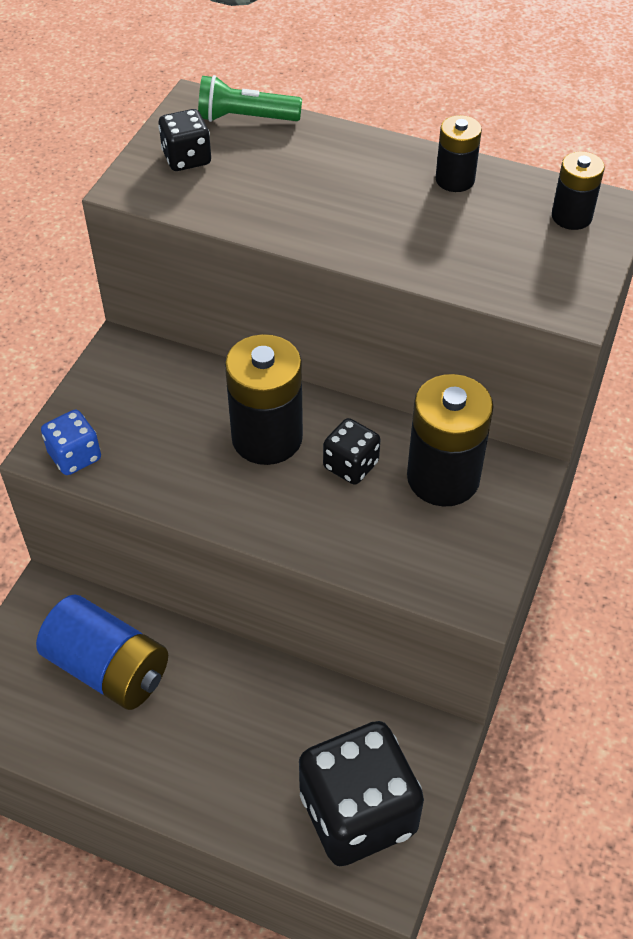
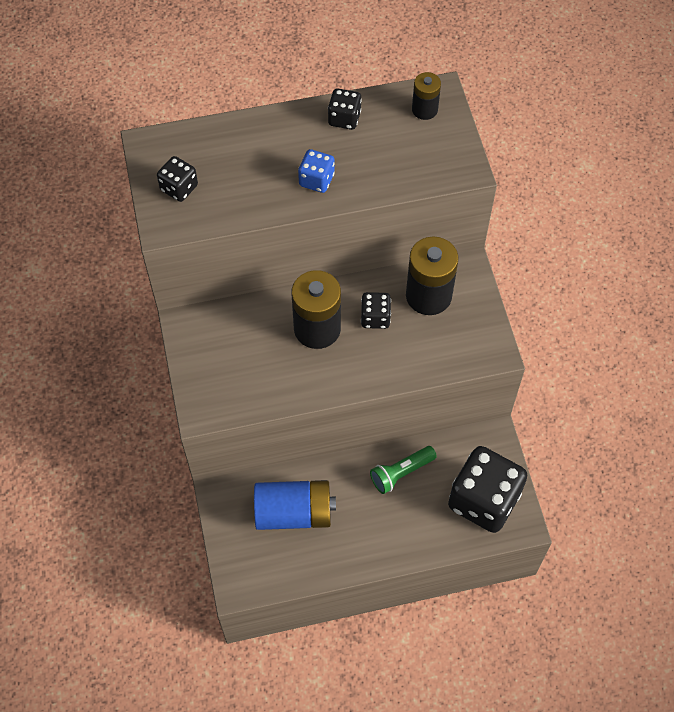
camera: 35 degrees left, 10 degrees up
blue dice [41,410,101,475] -> blue dice moved to [298,149,335,193]
green flashlight [198,75,302,122] -> green flashlight moved to [370,446,437,494]
black battery [436,115,482,192] -> black dice [328,88,362,130]

